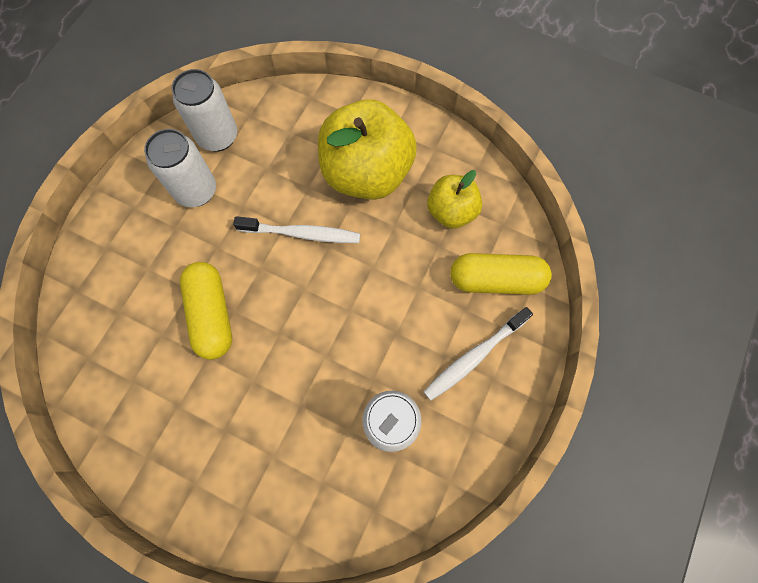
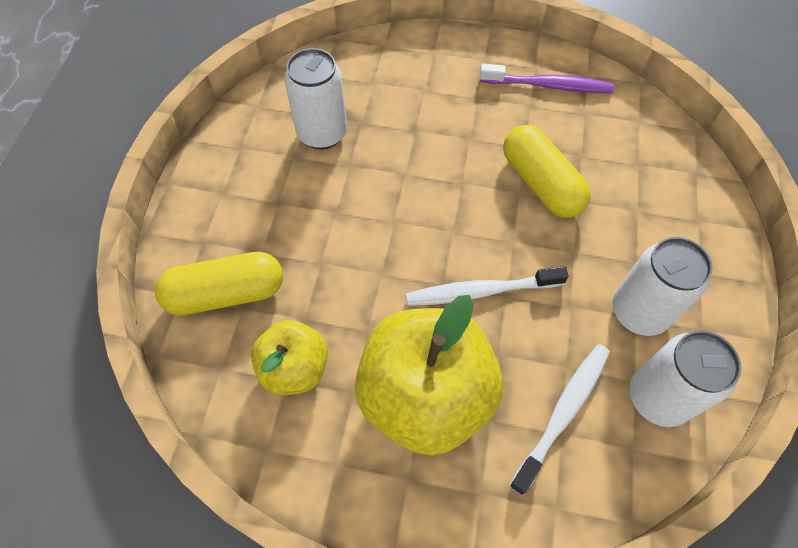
camera: 165 degrees right, 10 degrees down
white toothbrush [423,307,533,401] -> white toothbrush moved to [509,344,610,495]
none -> purple toothbrush [480,64,614,93]

